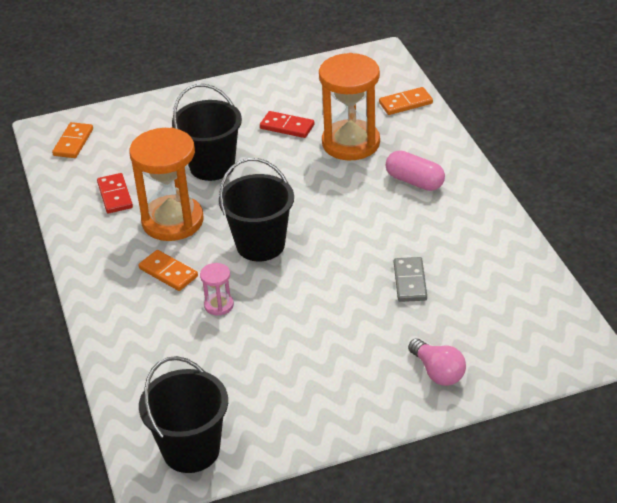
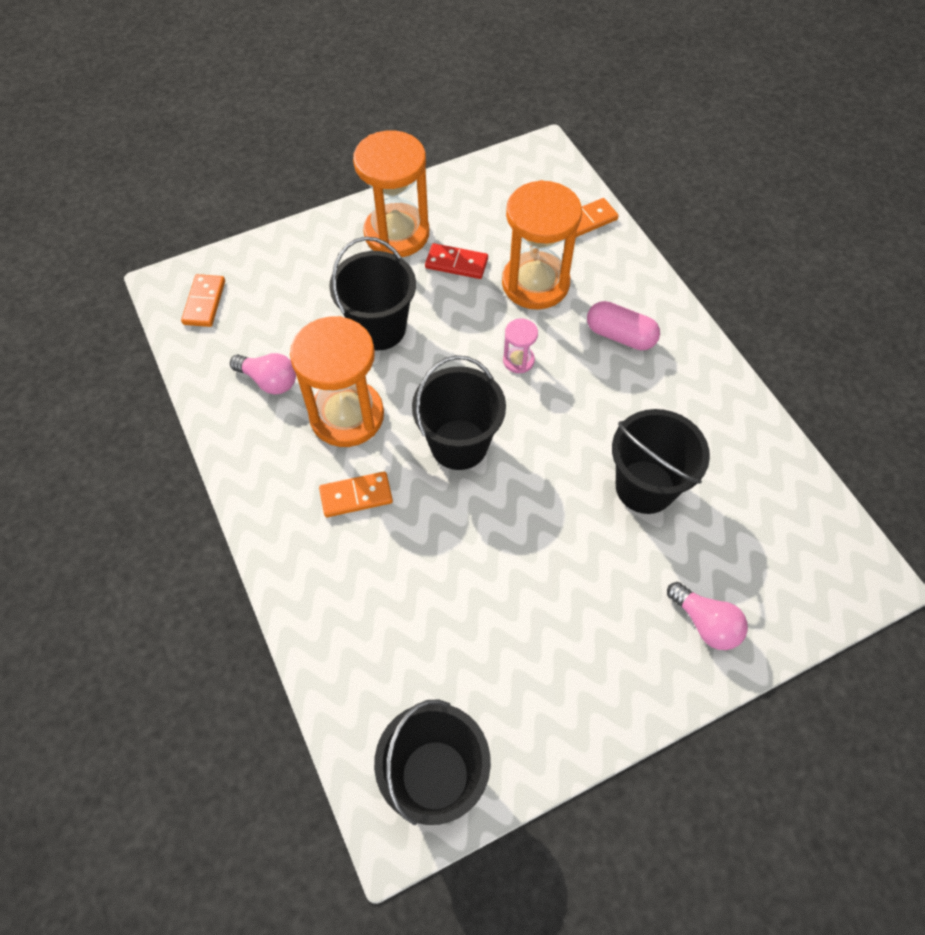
camera: 10 degrees left, 20 degrees up
red domino [97,173,133,213] -> pink light bulb [230,353,296,395]
orange domino [139,250,198,291] -> orange domino turned 45 degrees counterclockwise [319,472,393,517]
pink hourglass [200,263,234,316] -> pink hourglass moved to [503,319,538,373]
grey domino [394,257,427,302] -> black bucket [612,409,710,514]
none -> orange hourglass [353,130,429,257]

